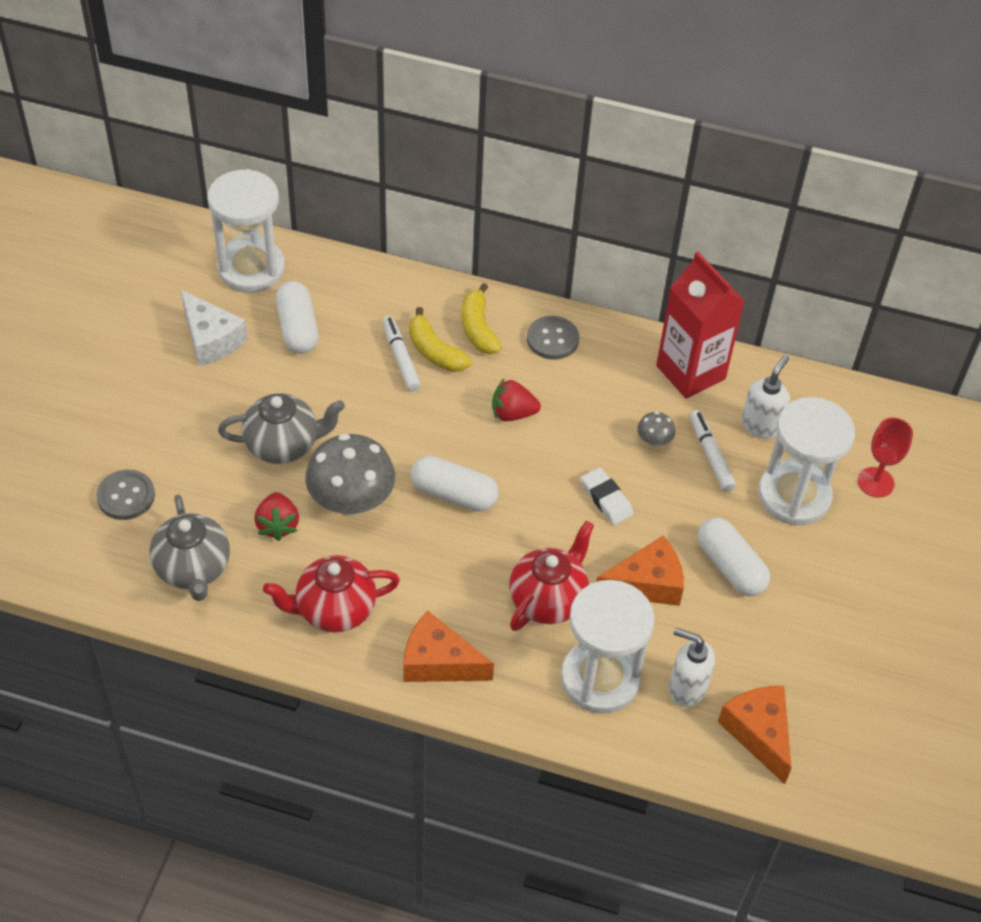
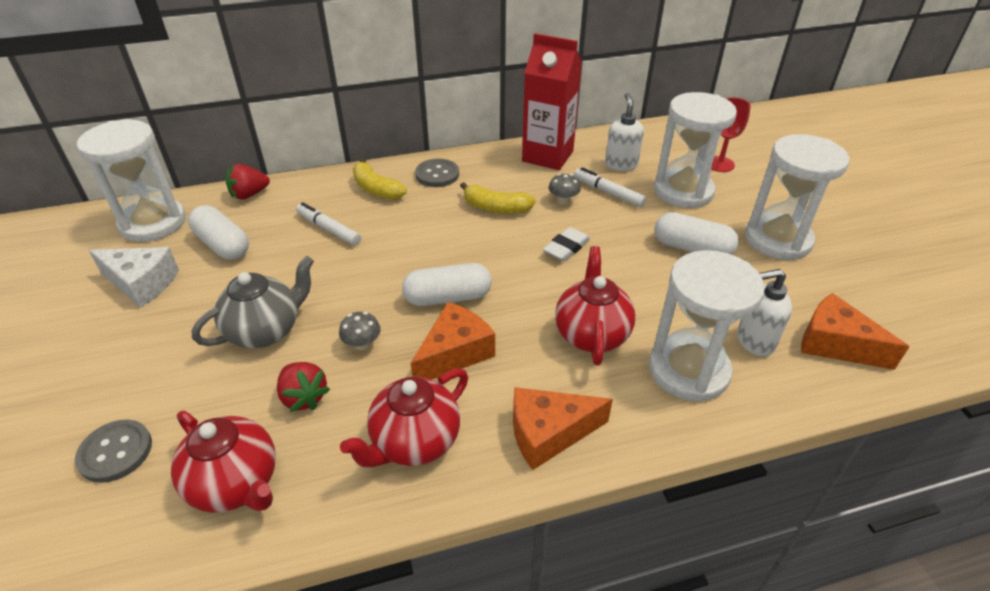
camera: 30 degrees left, 10 degrees down
grey teapot [149,494,230,601] -> red teapot [171,411,276,513]
grey mushroom [305,434,395,516] -> grey mushroom [339,312,381,350], size x0.45
yellow banana [409,307,471,372] -> yellow banana moved to [460,182,536,214]
red strawberry [492,379,541,421] -> red strawberry moved to [226,164,270,200]
white eraser [581,467,634,525] -> white eraser turned 75 degrees counterclockwise [543,227,590,261]
orange cheese [596,536,684,606] -> orange cheese moved to [410,302,495,380]
none -> white hourglass [745,134,850,260]

